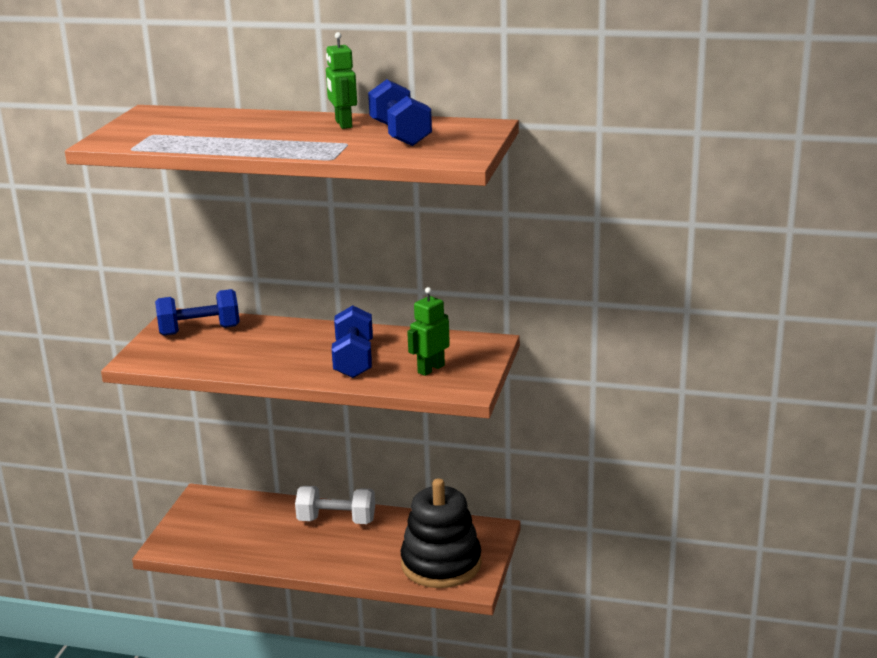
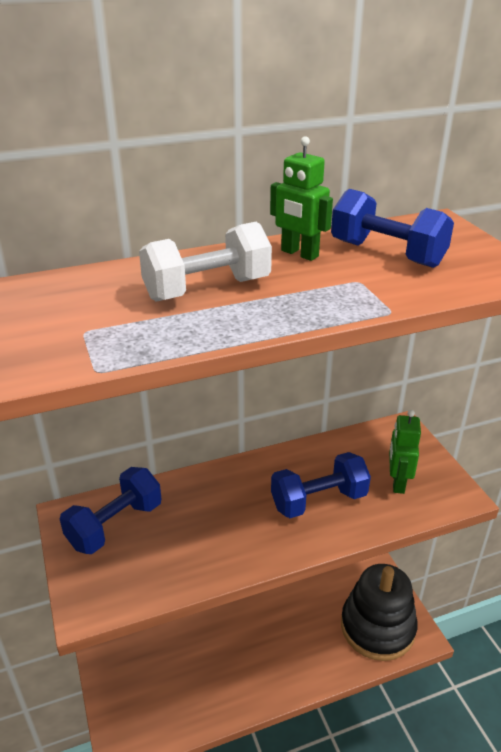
camera: 35 degrees left, 10 degrees up
white dumbbell [295,486,375,524] -> white dumbbell moved to [139,222,272,302]
blue dumbbell [332,305,373,378] -> blue dumbbell turned 75 degrees counterclockwise [271,452,371,518]

